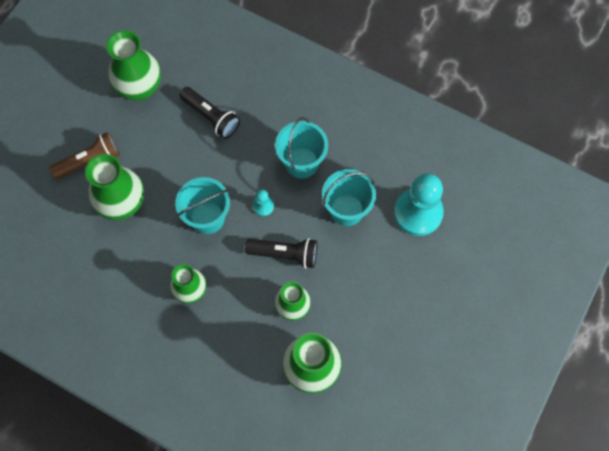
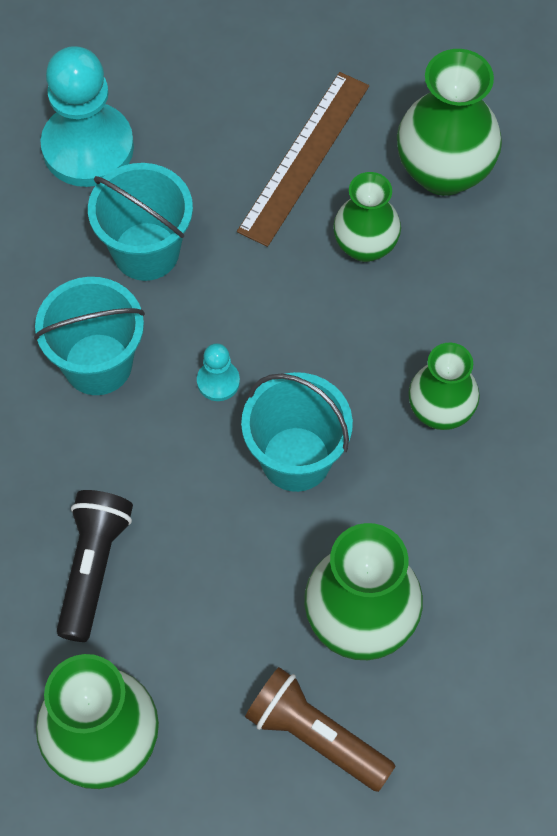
camera: 120 degrees left, 5 degrees down
black flashlight [245,238,317,268] -> none
none -> brown ruler [237,72,369,247]

